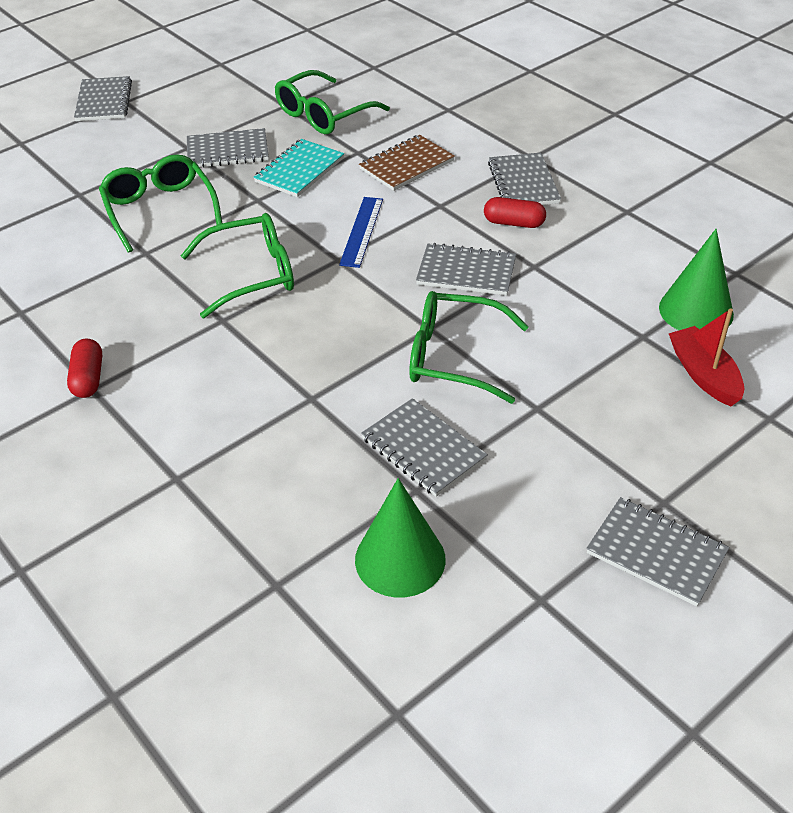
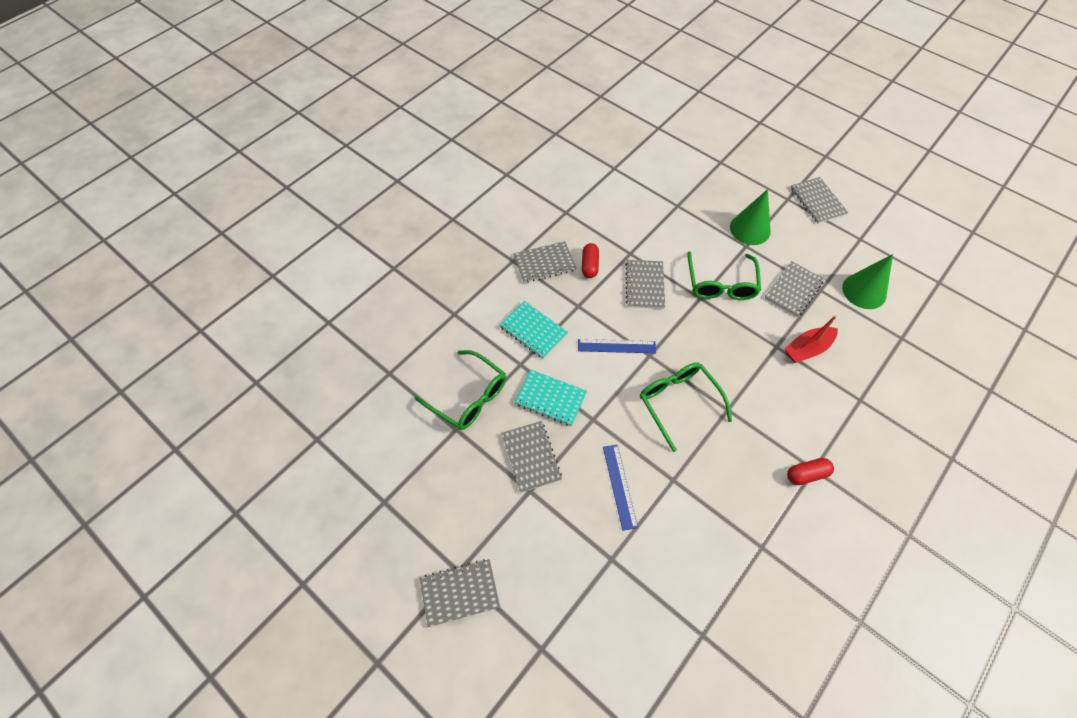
camera: 100 degrees left, 15 degrees up
green glasses [99,154,222,253] -> blue ruler [603,445,638,531]
brown notebook [359,135,455,191] -> turquoise notebook [499,301,568,359]
grey notebook [586,497,730,606] -> grey notebook turned 45 degrees counterclockwise [791,177,849,224]
green cone [659,229,734,330] -> green cone moved to [730,189,771,245]
red boat [669,308,744,406] -> red boat moved to [784,315,838,363]

